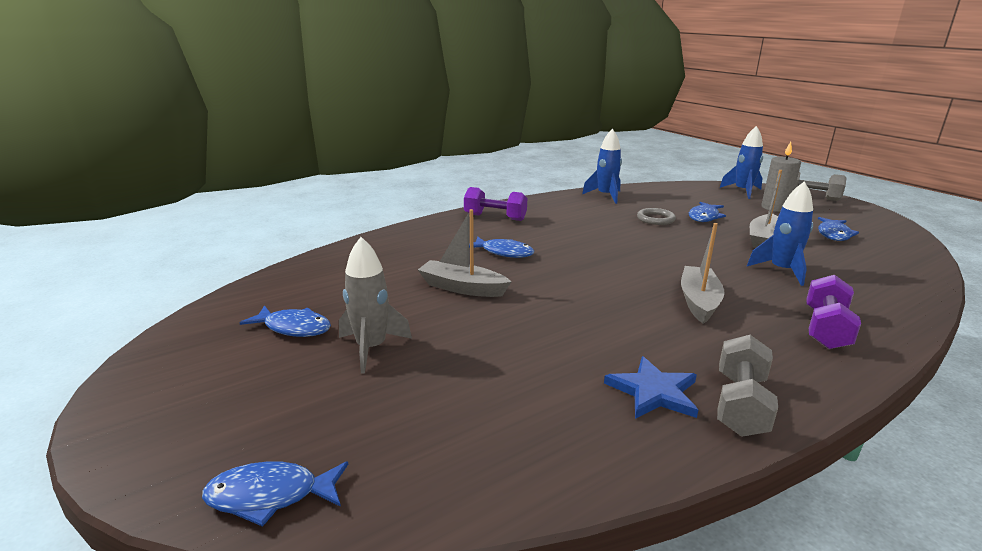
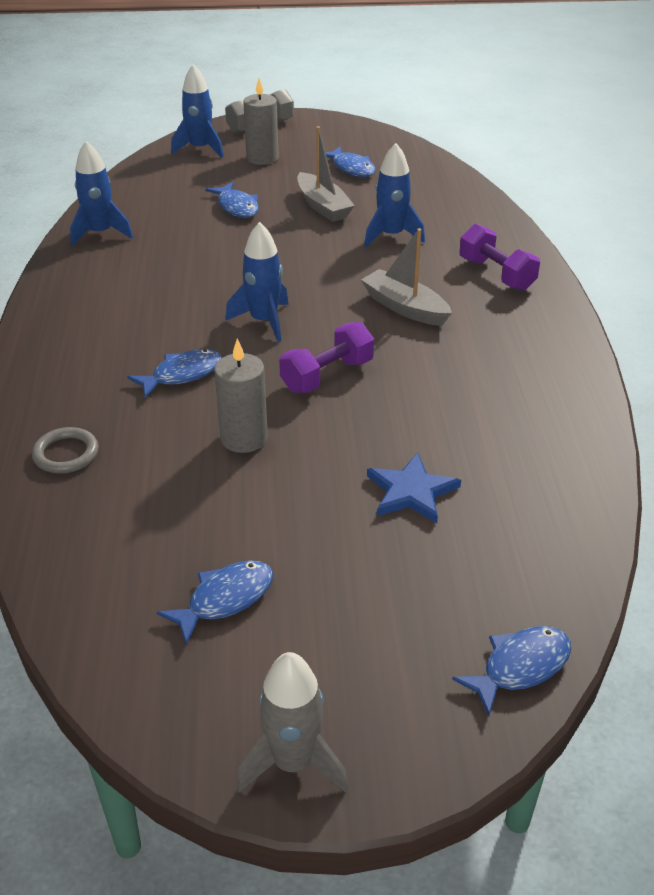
camera: 60 degrees left, 15 degrees up
blue fish [202,461,348,527] -> blue fish turned 150 degrees counterclockwise [452,626,571,716]
grey rocket [339,237,412,374] -> grey rocket moved to [237,652,349,793]
grey boat [418,209,511,297] -> grey candle [214,339,268,453]
purple dumbbell [464,187,527,221] -> purple dumbbell moved to [279,322,374,393]
blue star [604,356,698,419] -> blue star moved to [367,453,461,523]
grey ring [637,208,676,225] -> grey ring moved to [32,427,99,474]
grey dumbbell [717,335,778,437] -> none
none -> blue rocket [225,222,289,342]

